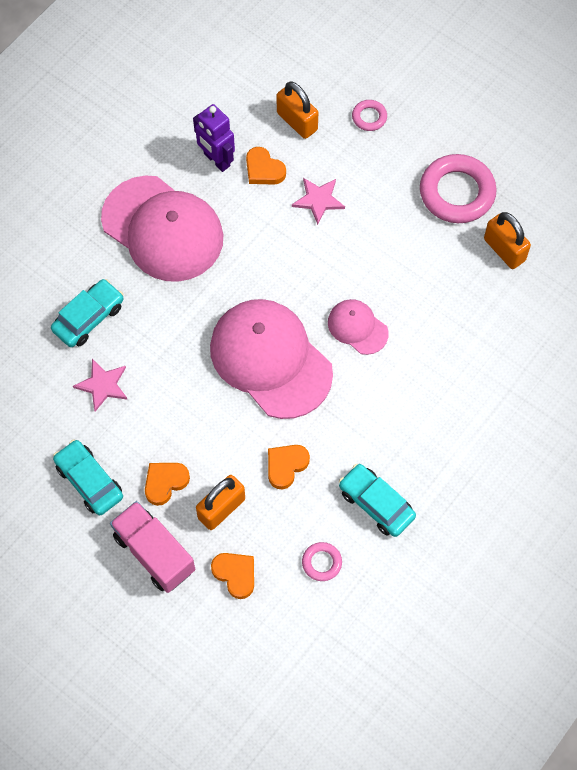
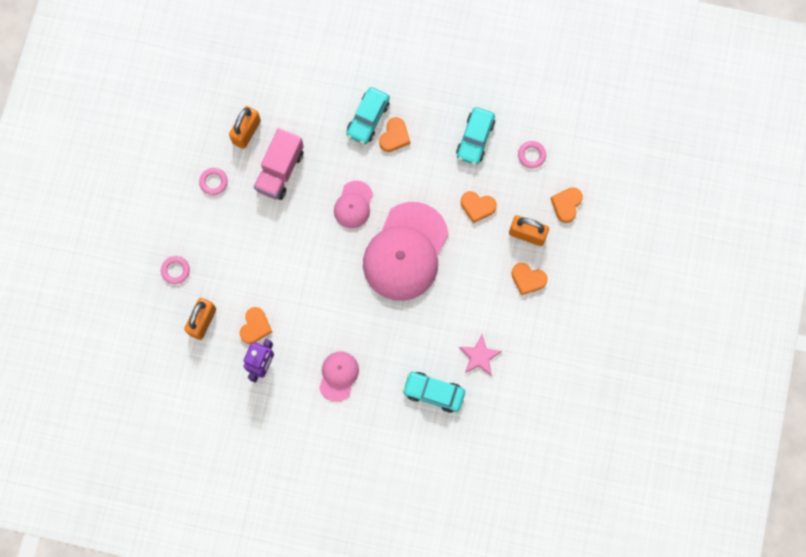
camera: 115 degrees left, 10 degrees up
turquoise car [53,440,123,515] -> turquoise car moved to [346,87,390,144]
pink cap [101,176,223,282] -> pink cap [319,351,359,402], size x0.48
pink truck [110,501,195,593] -> pink truck moved to [254,128,304,200]
pink star [292,178,345,225] -> none
pink ring [420,154,497,223] -> pink ring [199,168,228,195], size x0.47
none -> orange heart [379,117,410,152]

